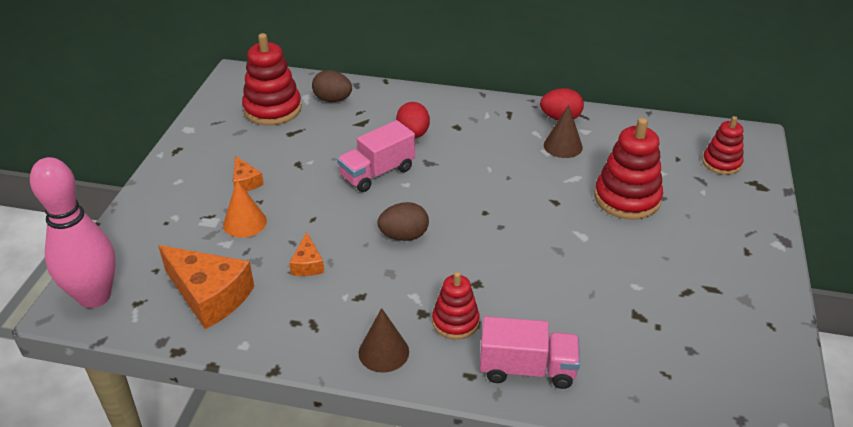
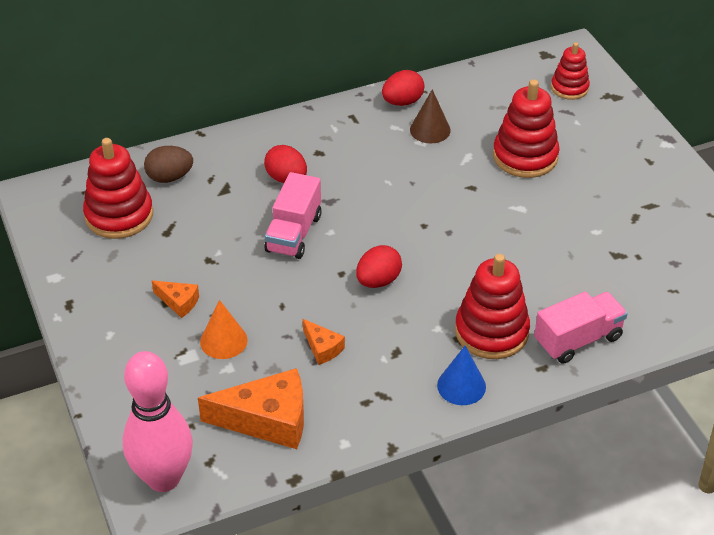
camera: 35 degrees left, 5 degrees up
brown cone [358,308,409,373] -> blue cone [437,346,486,405]
brown egg [378,202,429,241] -> red egg [356,245,402,288]
red stacking toy [432,272,480,339] -> red stacking toy [455,254,530,359], size x1.64

